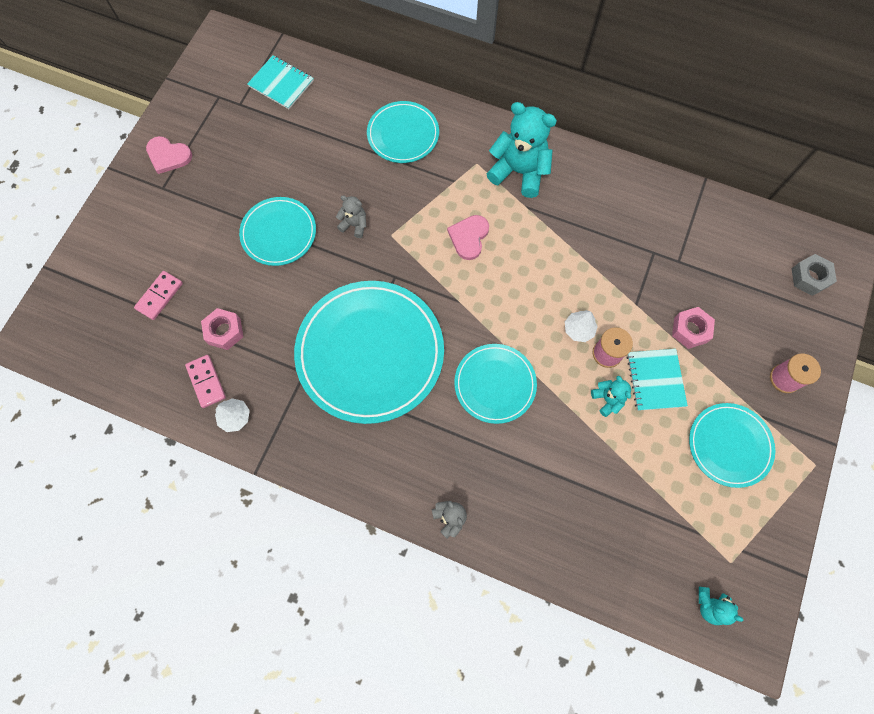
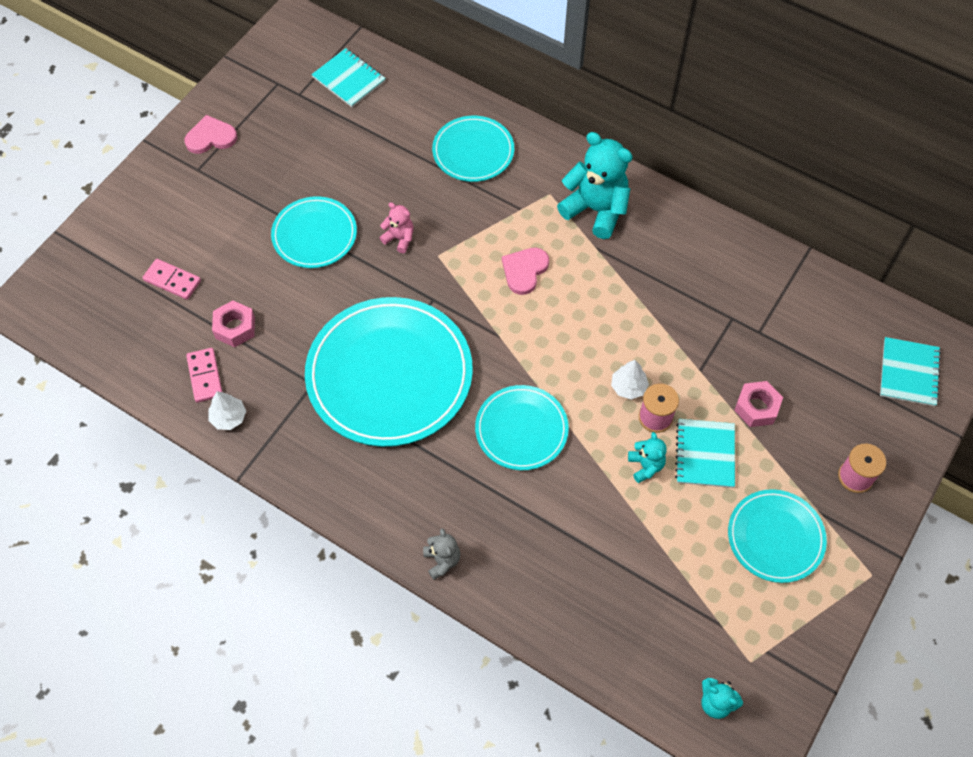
camera: 10 degrees right, 10 degrees down
pink domino [134,271,183,320] -> pink domino turned 75 degrees clockwise [143,259,201,300]
pink heart [146,136,192,174] -> pink heart turned 135 degrees clockwise [184,115,237,154]
grey teddy bear [336,195,366,238] -> pink teddy bear [380,202,414,253]
grey nut [792,254,837,296] -> turquoise notebook [880,337,941,406]

